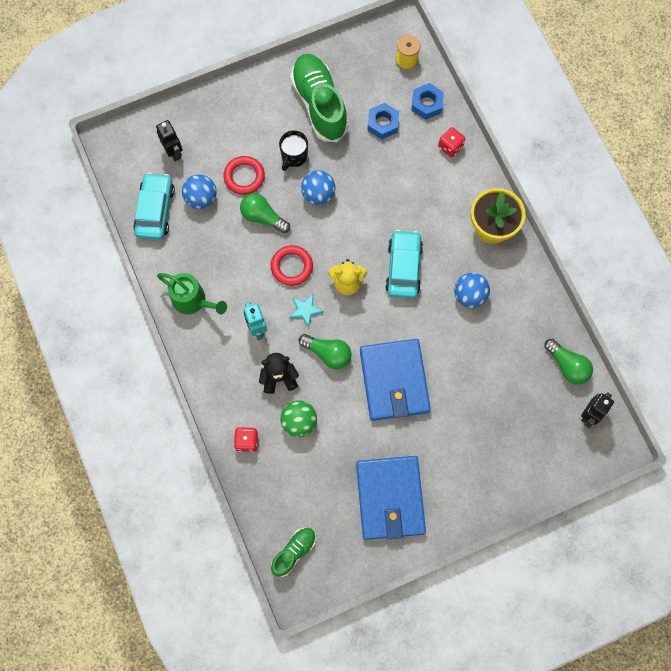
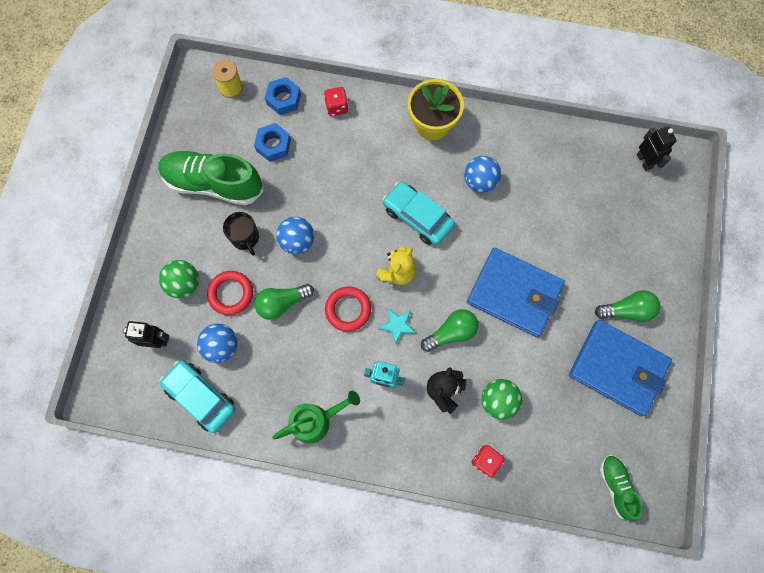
camera: 55 degrees left, 0 degrees up
green light bulb [544,339,593,385] -> green light bulb moved to [595,290,661,322]
none -> green ball [159,260,199,298]

